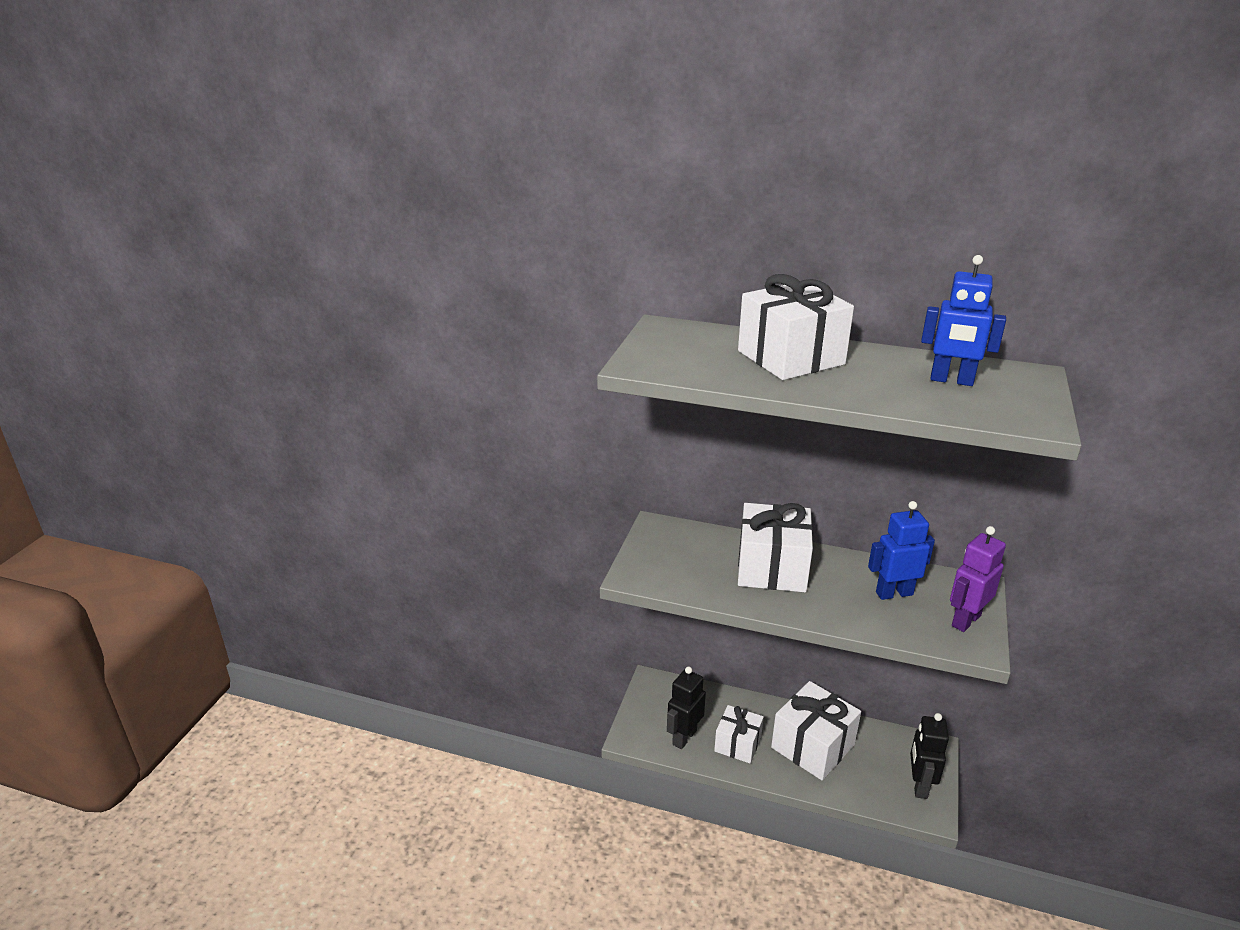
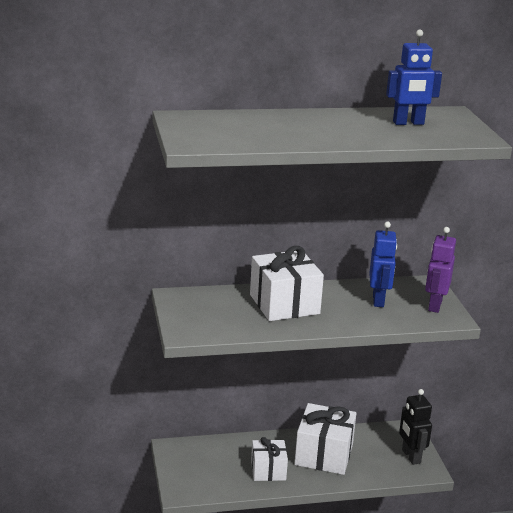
camera: 30 degrees left, 5 degrees down
black robot [667,666,706,749] -> none
white gift [738,274,854,380] -> none
blue robot [868,501,935,600] -> blue robot turned 135 degrees clockwise [369,222,397,307]

